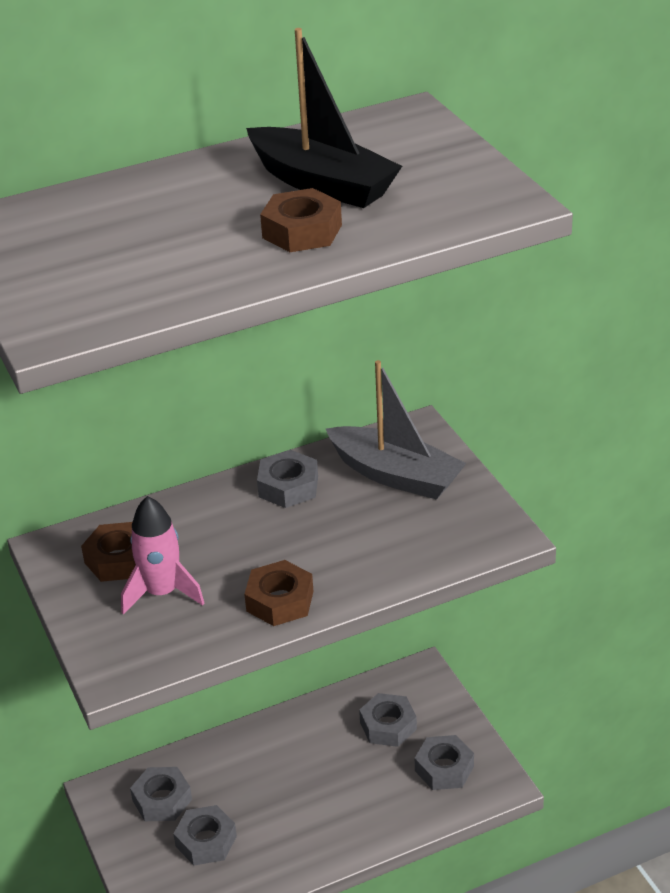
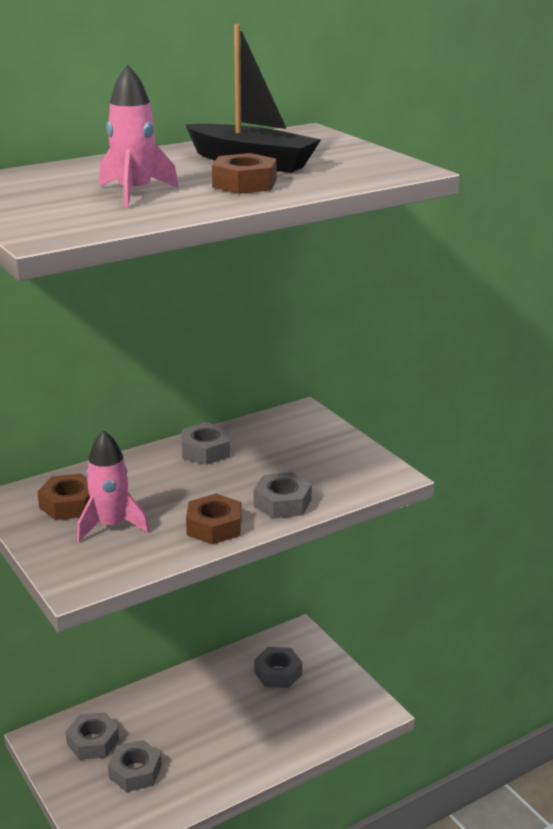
camera: 10 degrees left, 10 degrees down
grey boat [326,360,467,500] -> none
grey nut [415,735,474,790] -> grey nut moved to [254,472,312,519]
none -> pink rocket [99,65,179,207]

